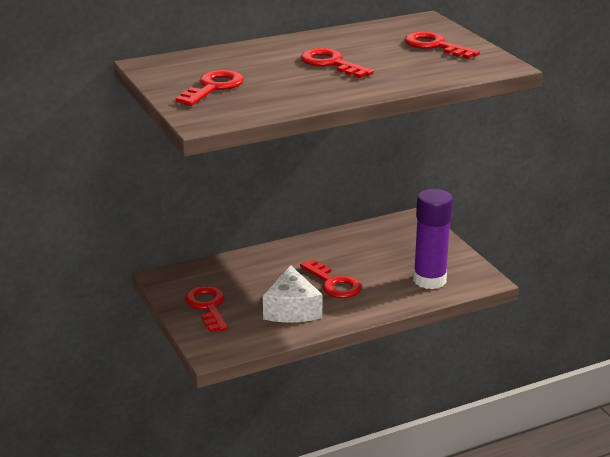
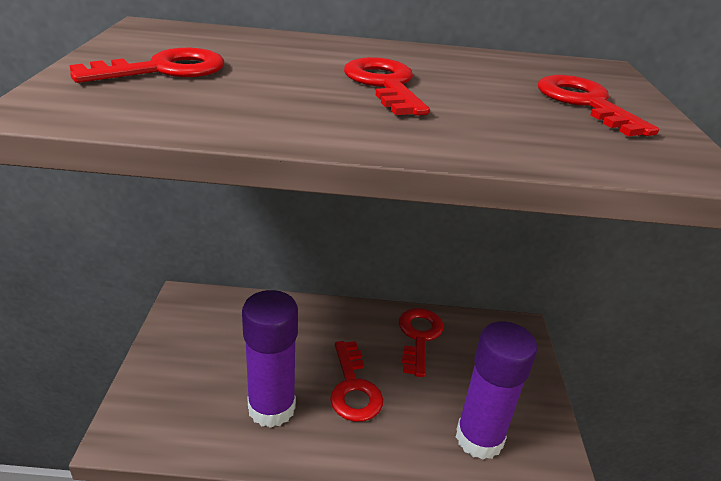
camera: 25 degrees right, 5 degrees up
red key [185,286,228,332] -> red key moved to [399,308,444,377]
white cheese [263,265,322,323] -> purple glue stick [242,290,298,428]

